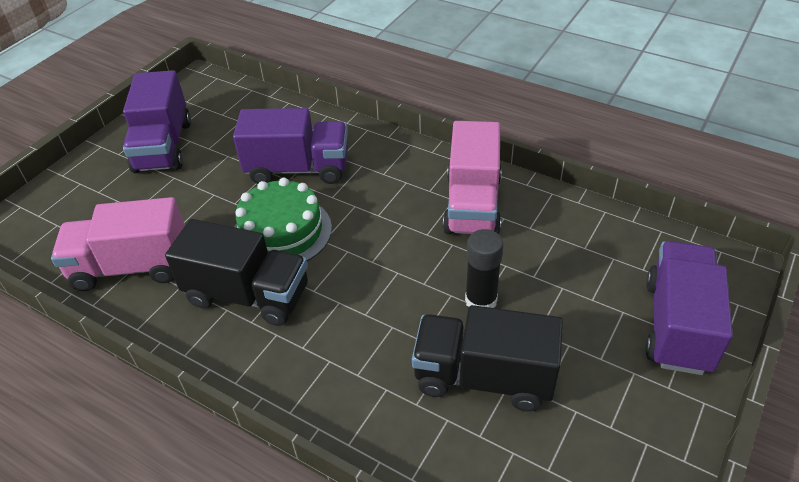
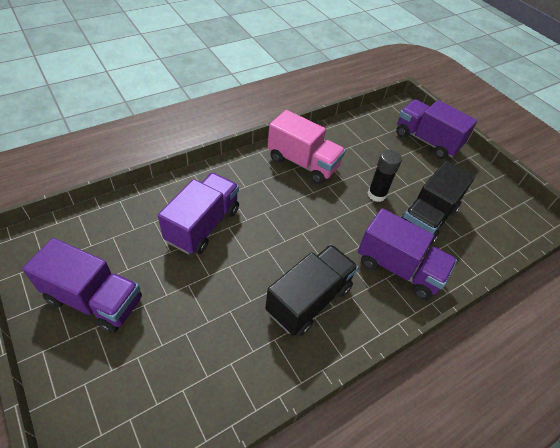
camera: 70 degrees left, 5 degrees up
pink truck [51,197,185,291] -> none
green cake [235,178,332,261] -> none
none -> purple truck [358,208,457,300]

